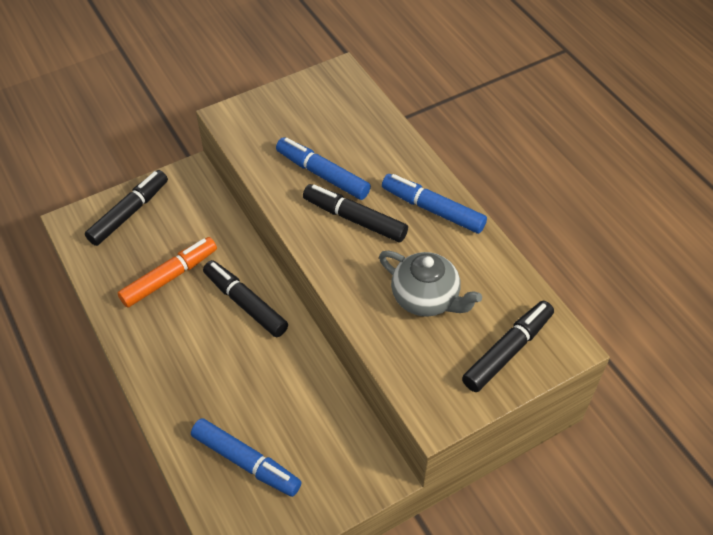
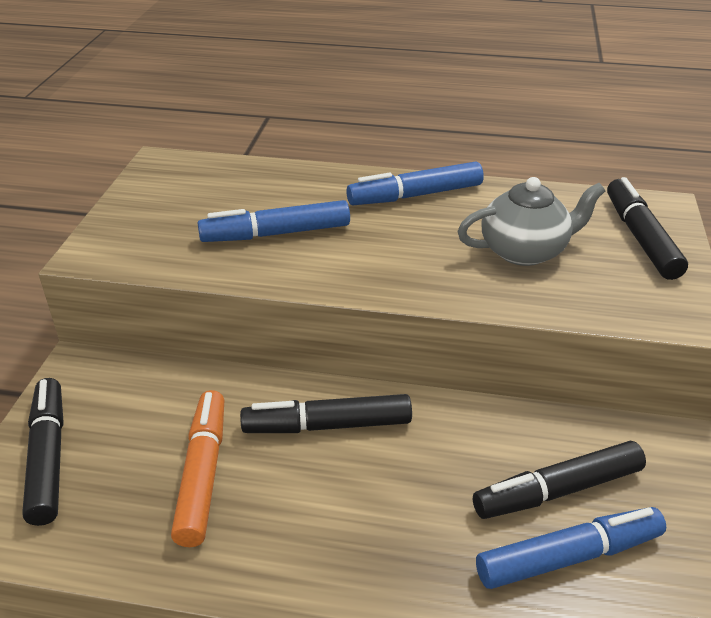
camera: 50 degrees left, 15 degrees down
black marker [303,184,408,242] -> black marker moved to [473,441,646,519]

